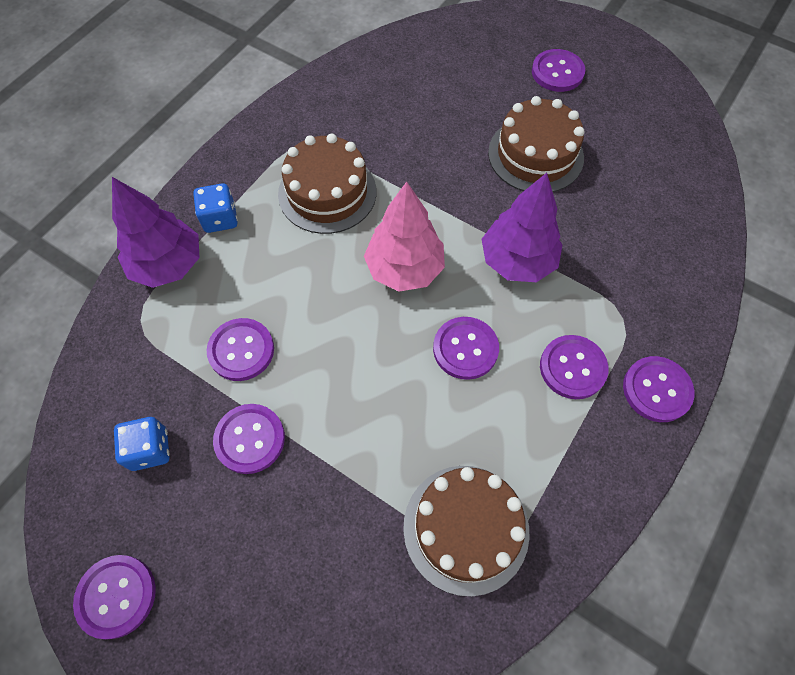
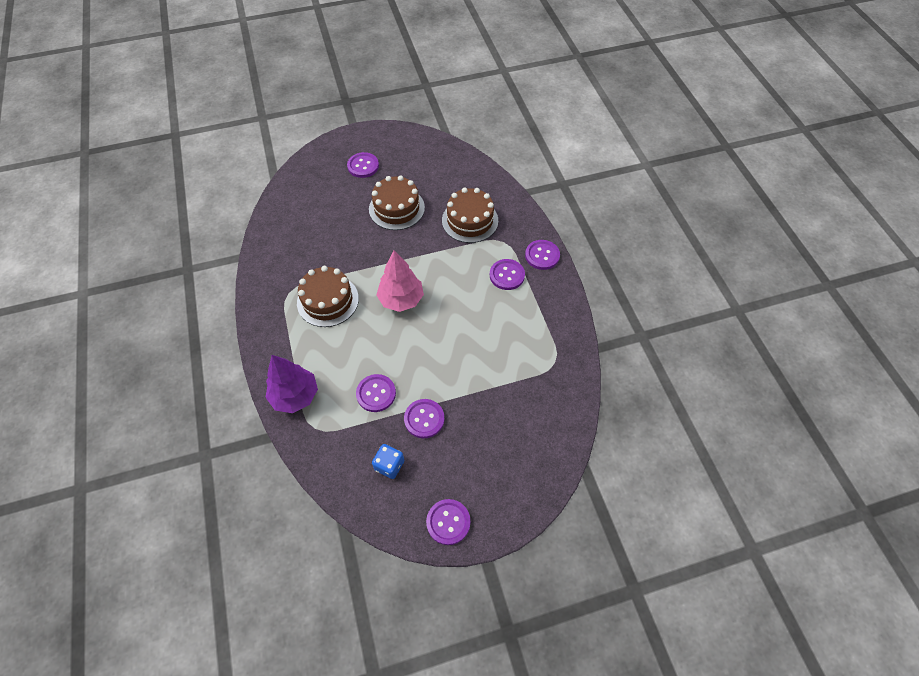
camera: 50 degrees left, 5 degrees down
blue dice [193,183,238,233] -> none
brown cake [403,466,529,597] -> brown cake moved to [442,187,498,243]
purple button [433,317,499,380] -> none
purple tree [482,173,563,282] -> none

